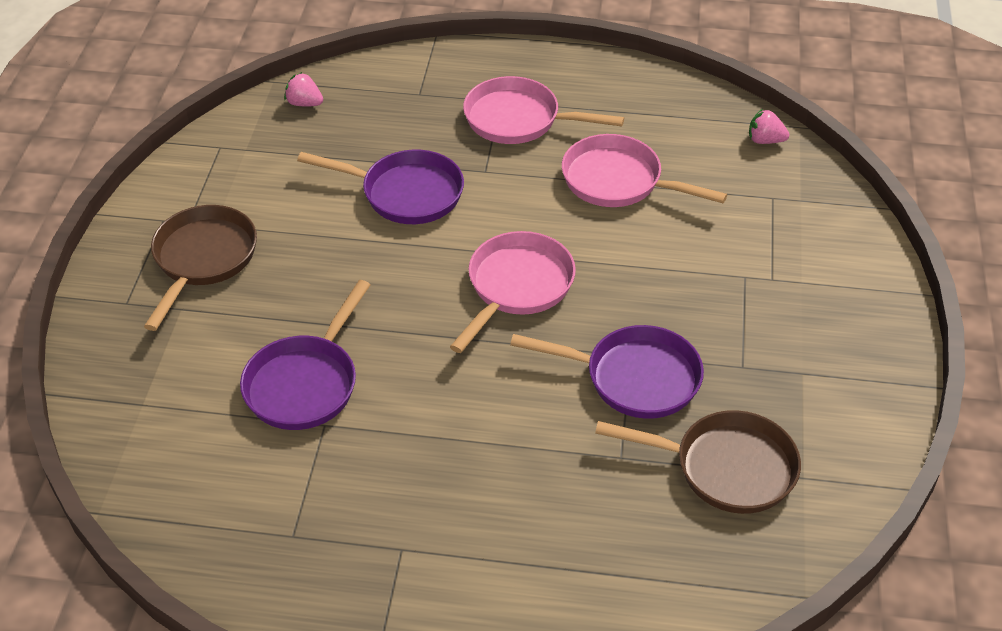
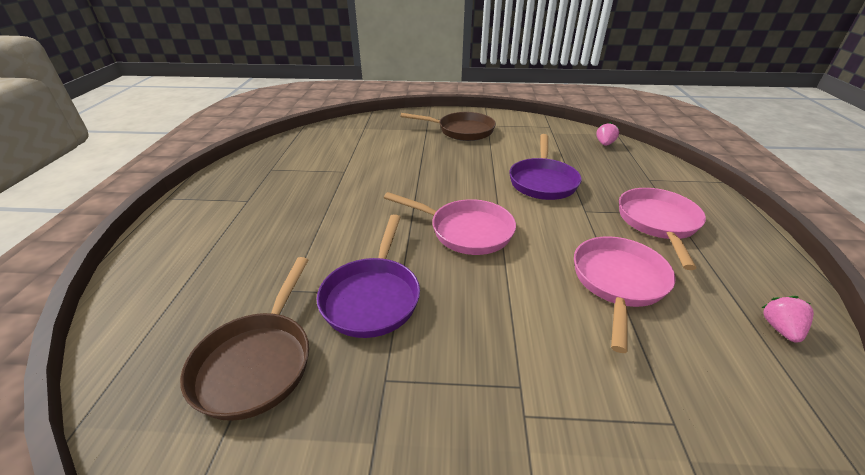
camera: 85 degrees right, 10 degrees down
purple pan [240,280,370,430] -> none
pink strawberry [749,109,789,144] -> pink strawberry moved to [762,296,814,343]

